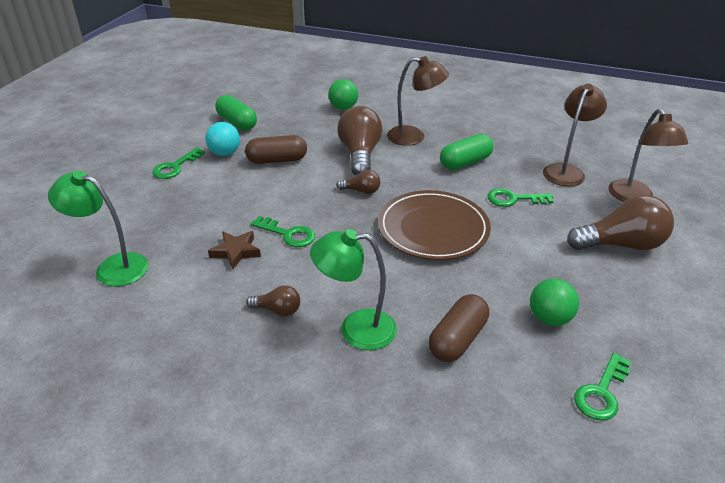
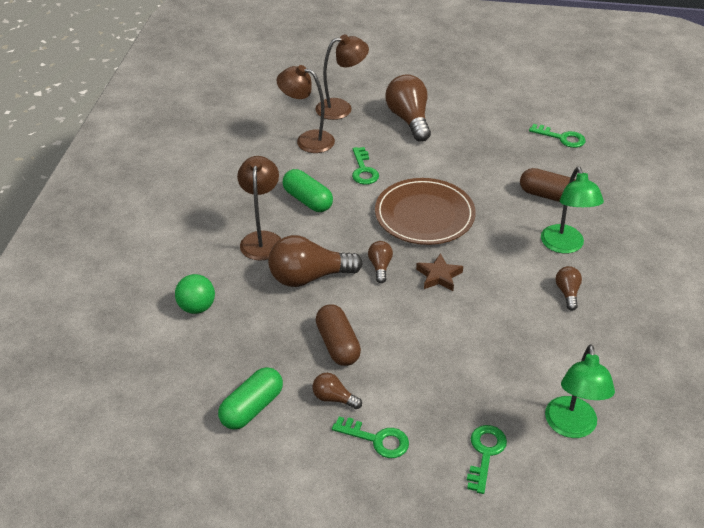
camera: 100 degrees left, 5 degrees up
turquoise ball [206,122,240,156] -> brown light bulb [312,373,362,409]
brown star [208,231,261,269] -> brown star moved to [416,253,463,291]
green key [250,216,315,247] -> green key moved to [467,425,507,494]
green ball [530,279,579,326] -> none

